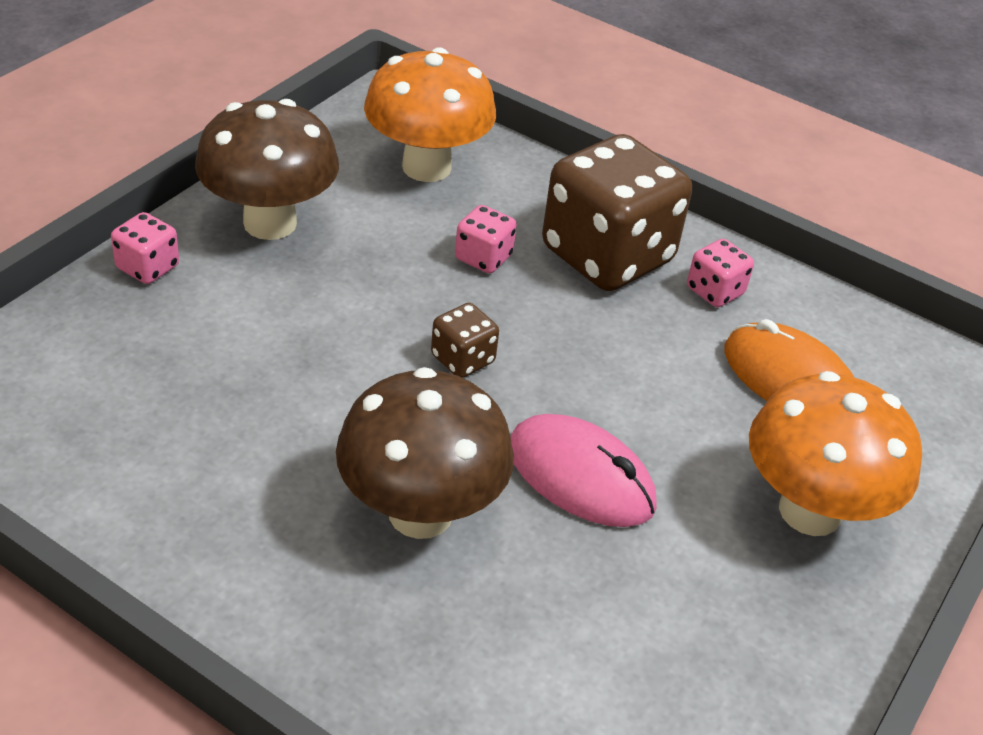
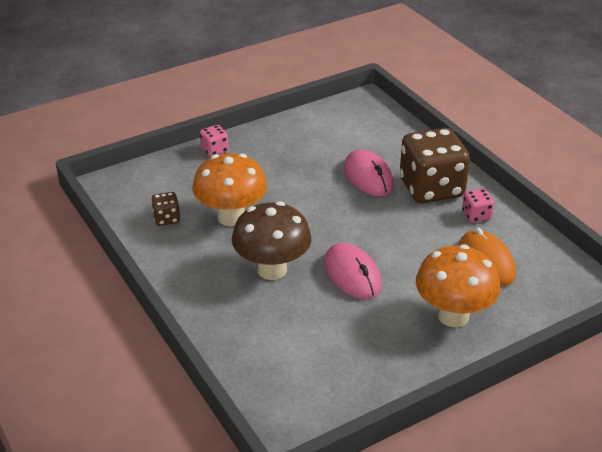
camera: 30 degrees right, 5 degrees down
brown mushroom [195,99,339,240] -> none
orange mushroom [364,47,496,182] -> orange mushroom moved to [192,153,267,227]
brown dice [431,303,499,378] -> brown dice moved to [151,192,180,226]
pink dice [455,205,517,273] -> pink mouse [344,149,394,196]

